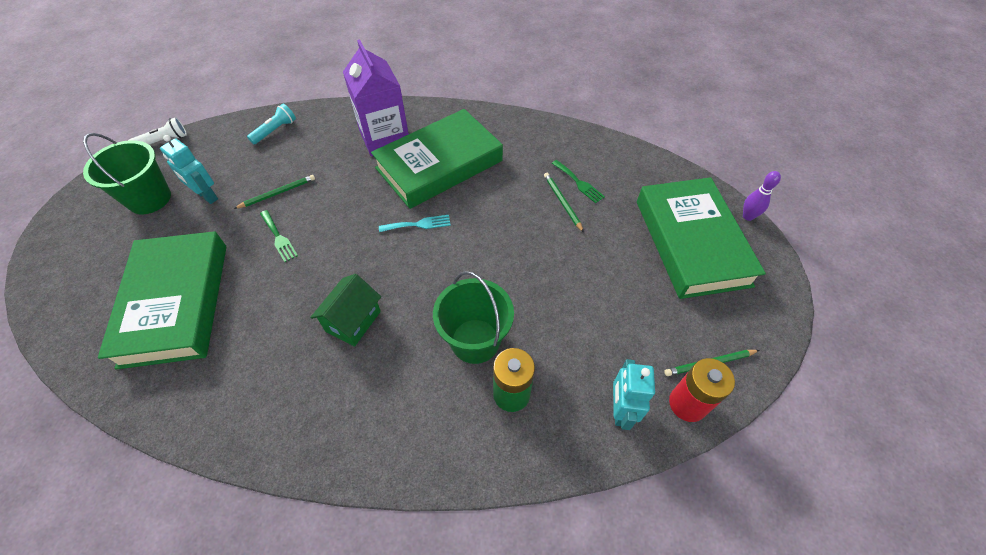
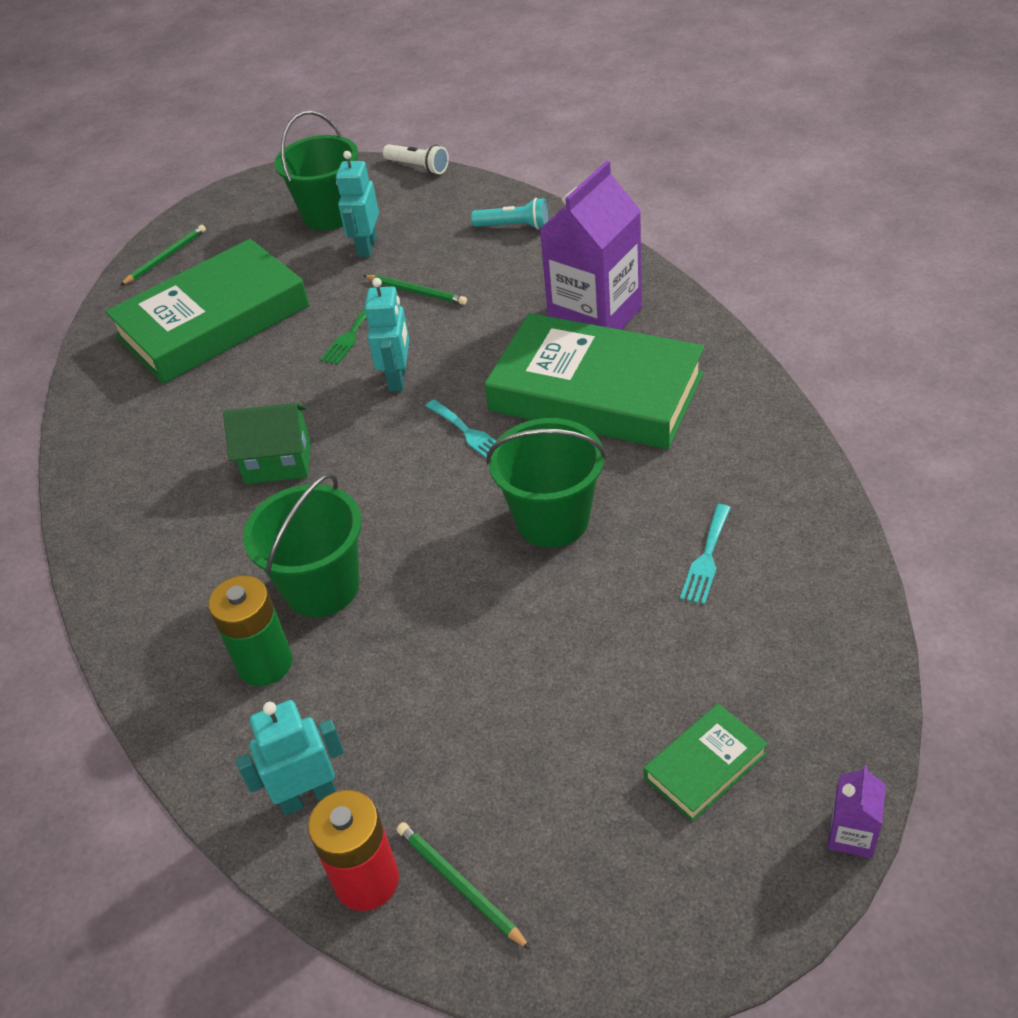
camera: 65 degrees right, 10 degrees down
green pencil [544,173,584,233] -> green pencil moved to [120,225,206,286]
green fork [552,160,605,203] -> turquoise fork [680,504,731,605]
green book [637,177,766,299] -> green book [644,703,768,822], size x0.43
purple bowling pin [743,171,781,221] -> purple carton [828,765,886,858]
none -> turquoise robot [365,278,410,392]
none -> green bucket [487,418,607,548]

